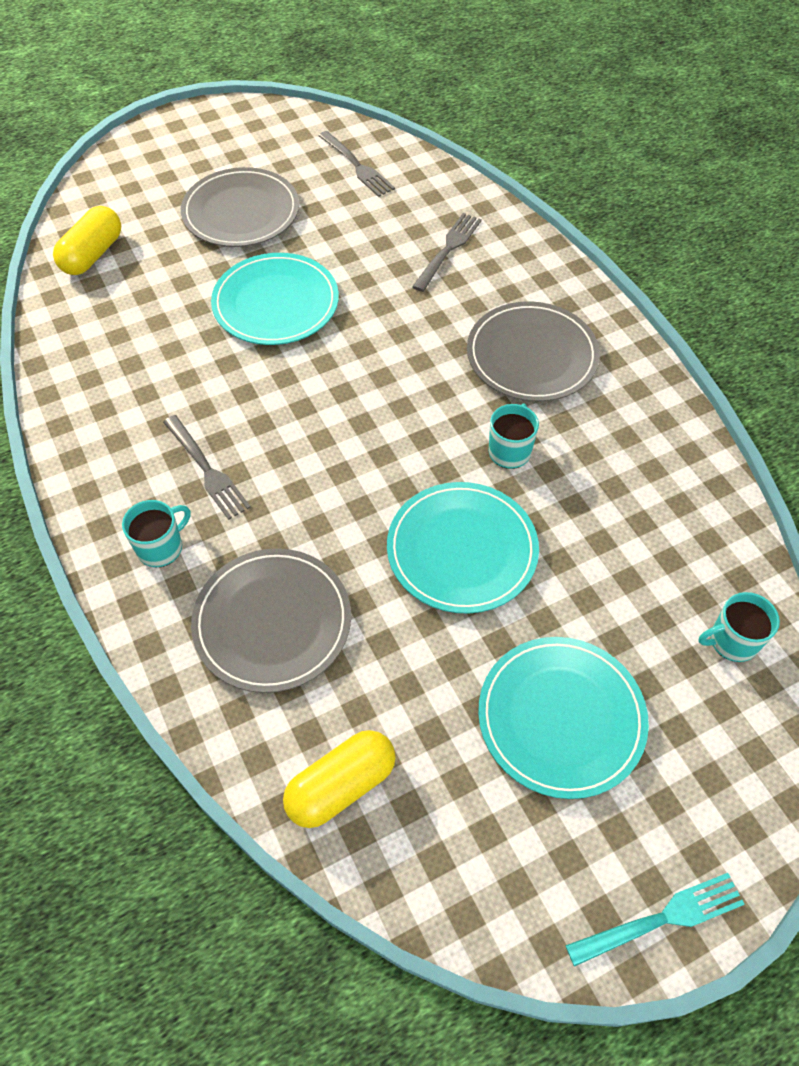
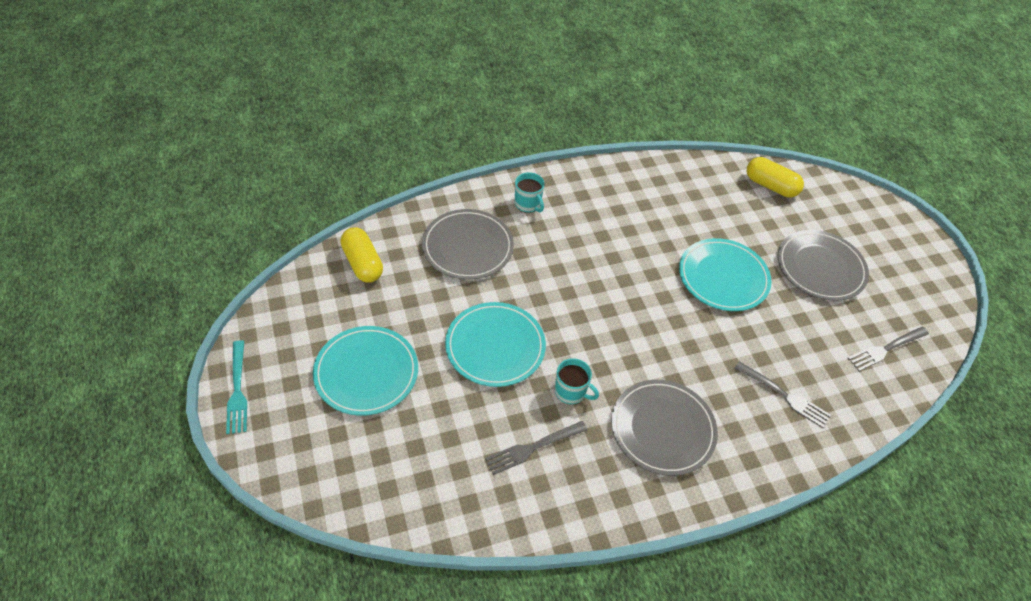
camera: 95 degrees right, 5 degrees down
grey fork [163,415,251,520] -> grey fork moved to [485,421,588,475]
turquoise mug [698,592,780,662] -> none

